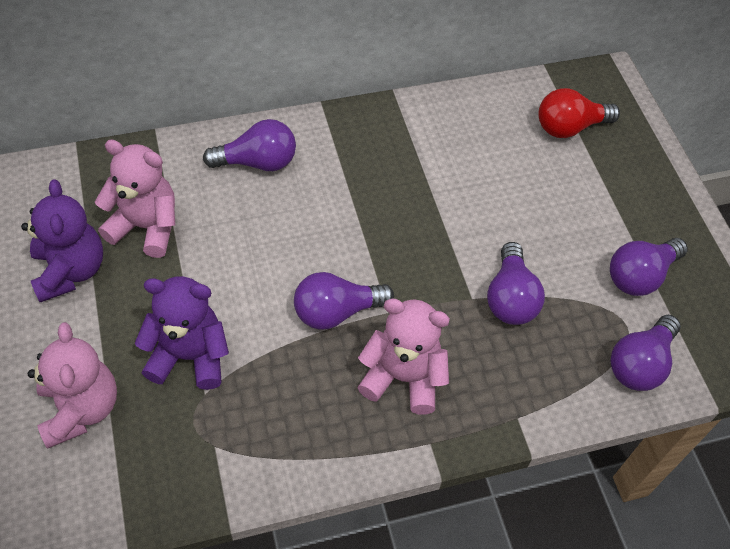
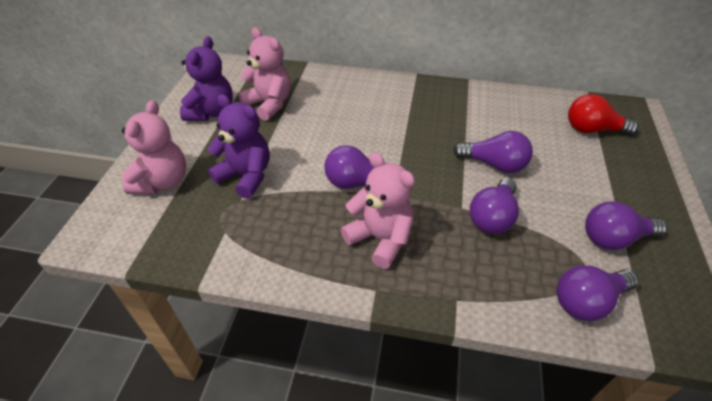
camera: 30 degrees right, 10 degrees down
purple light bulb [203,119,296,171] -> purple light bulb moved to [453,131,533,173]

